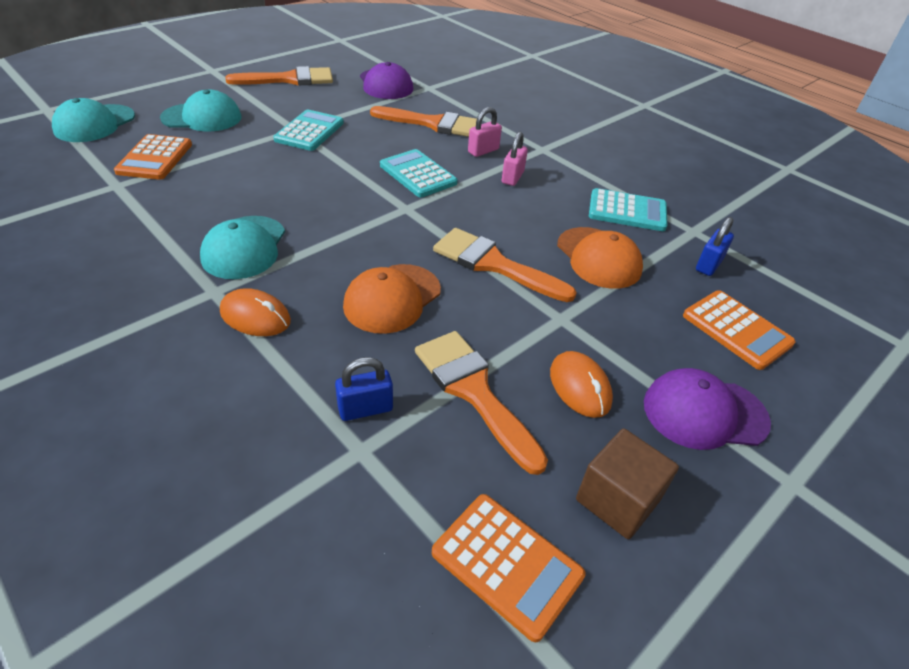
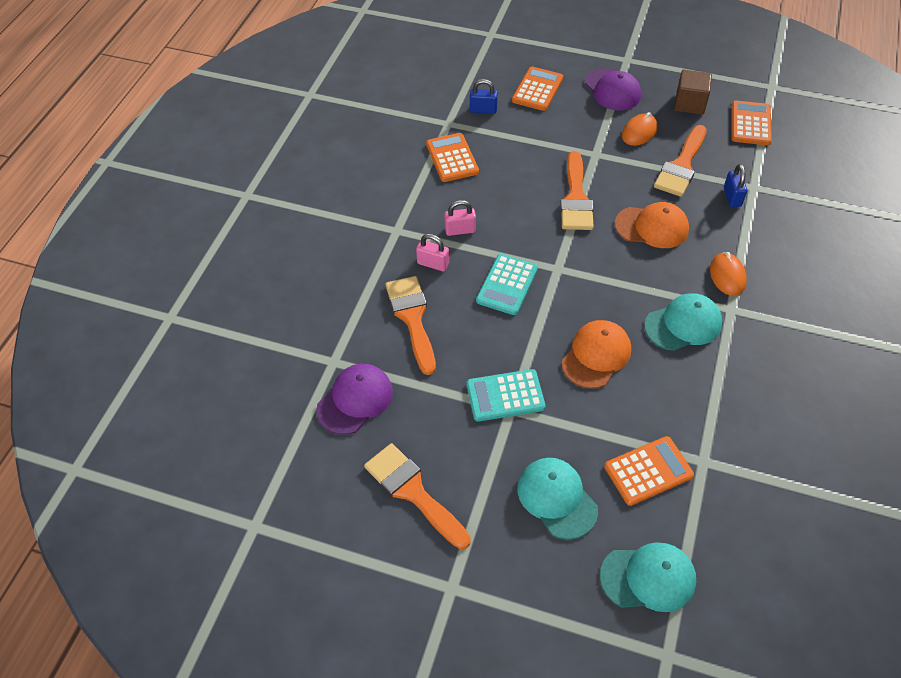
camera: 115 degrees left, 10 degrees up
blue padlock [335,357,393,421] -> blue padlock turned 45 degrees clockwise [724,164,747,207]
orange cap [557,227,643,289] -> orange cap moved to [561,320,631,389]
turquoise calculator [589,188,667,231] -> orange calculator [426,133,479,182]

